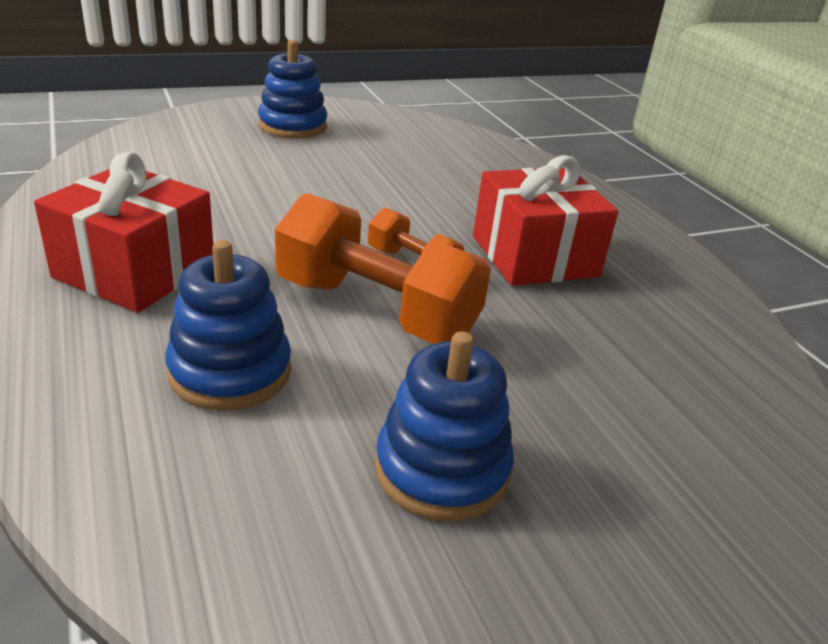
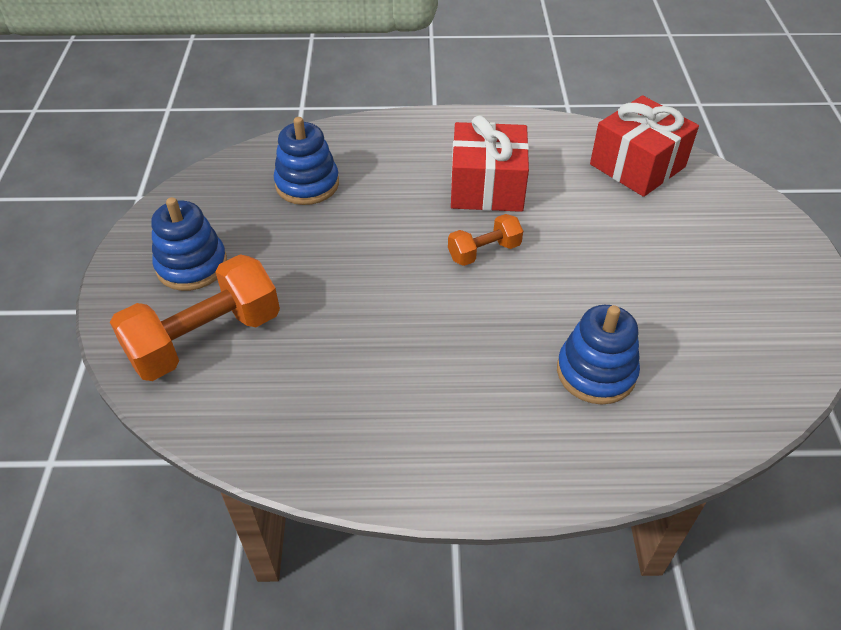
camera: 65 degrees left, 15 degrees up
red gift [34,152,213,313] -> red gift moved to [590,95,699,197]
orange dumbbell [275,193,491,344] -> orange dumbbell moved to [110,255,280,381]
blue stacking toy [375,331,514,521] -> blue stacking toy moved to [274,117,339,205]

